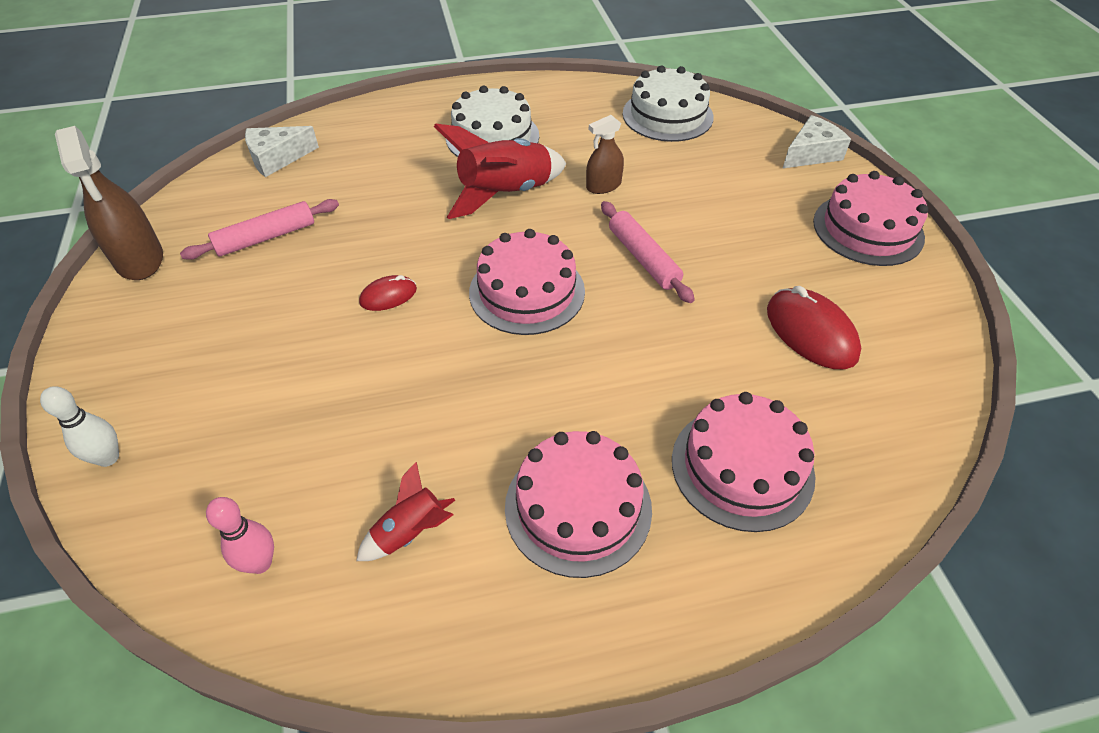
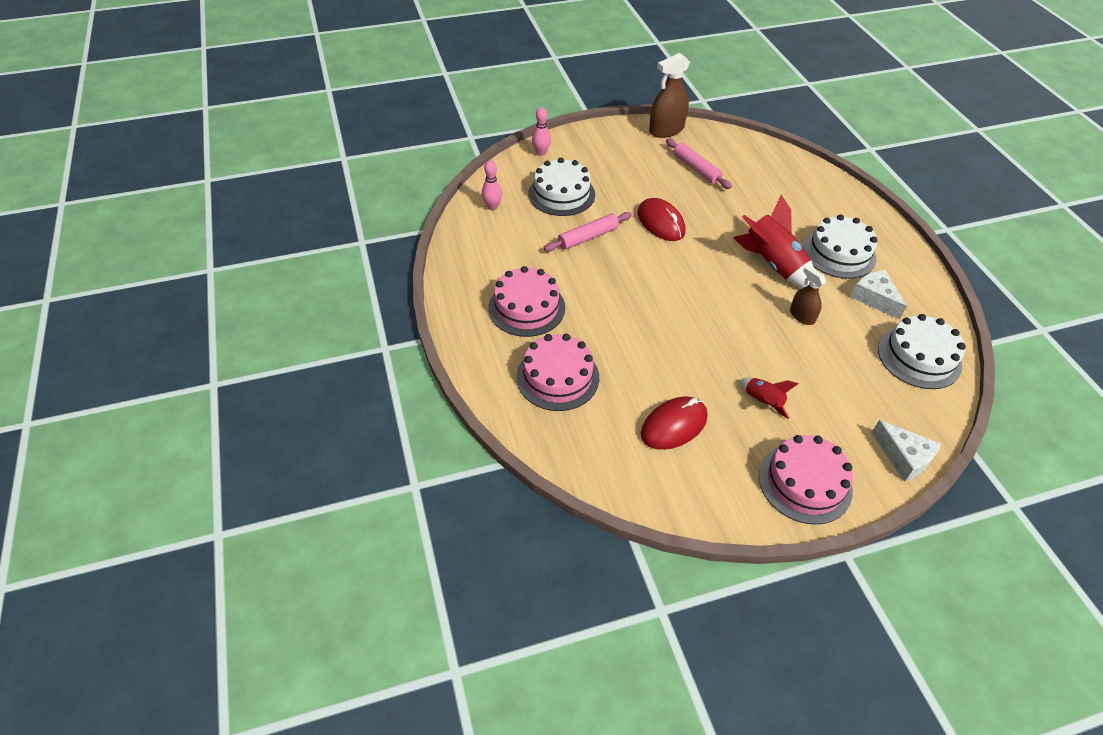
camera: 85 degrees right, 0 degrees up
white bowling pin [40,386,119,467] -> pink bowling pin [532,107,551,156]
white cheese [245,126,319,177] -> white cheese moved to [851,270,907,319]
red rocket [356,461,455,561] -> red rocket moved to [740,378,798,419]
red mouse [359,275,417,311] -> red mouse [637,198,686,241], size x1.77
pink cake [469,229,585,335] -> none
pink rolling pin [601,201,695,303] -> pink rolling pin moved to [544,212,632,252]
none -> white cake [528,158,595,216]

